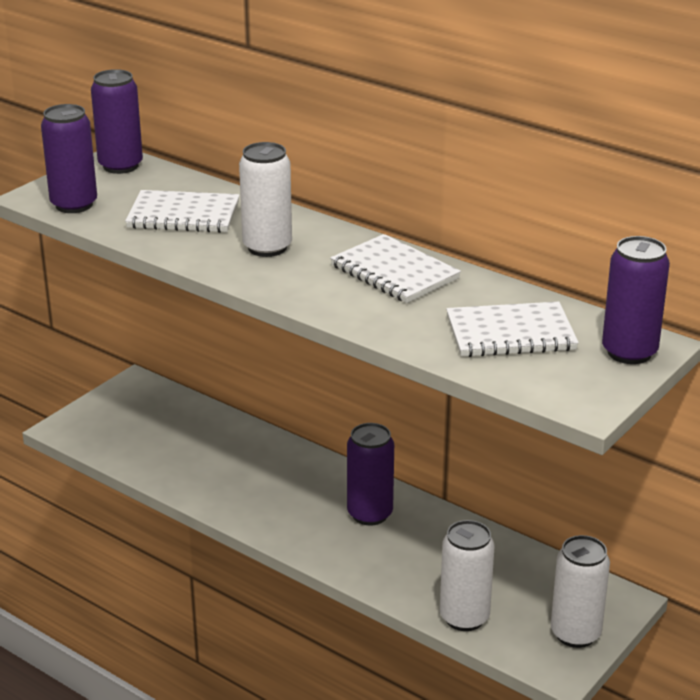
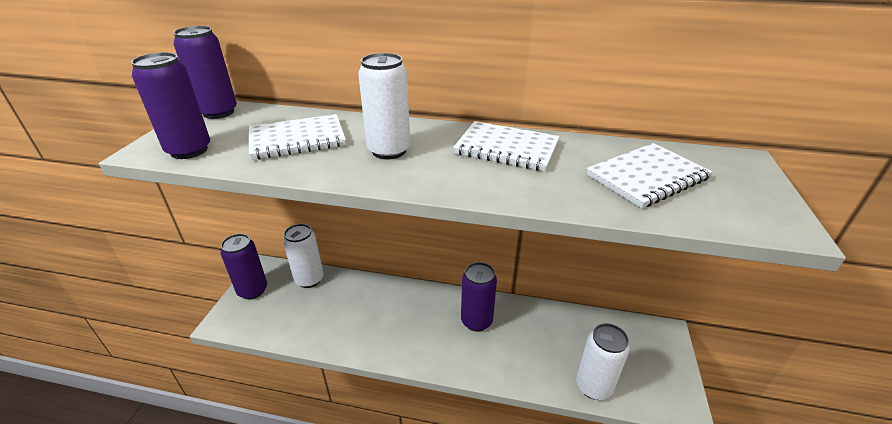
camera: 25 degrees left, 5 degrees up
white can [551,535,610,648] -> white can moved to [283,224,324,288]
purple can [602,236,670,364] -> purple can moved to [220,234,267,299]

